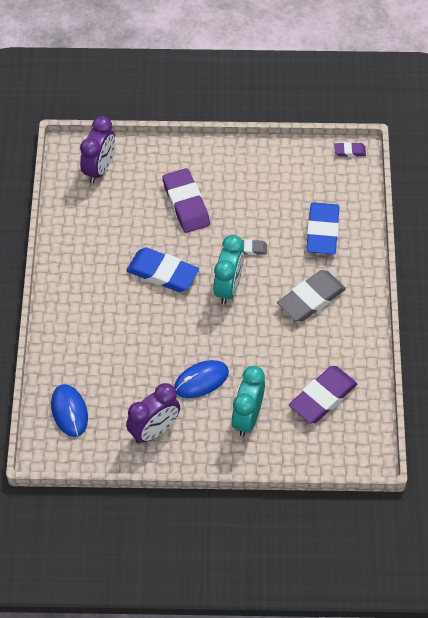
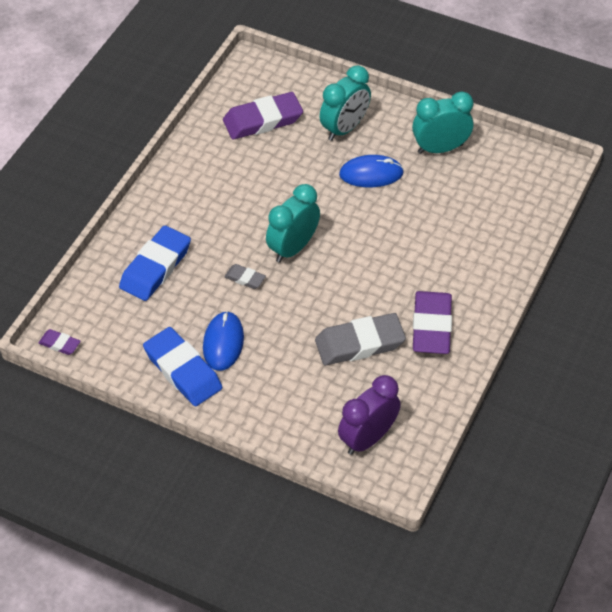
camera: 155 degrees left, 5 degrees down
blue mouse [51,384,88,437] -> blue mouse moved to [203,311,244,371]
blue eraser [126,248,199,292] -> blue eraser moved to [143,327,222,406]
purple clock [126,383,180,444] -> turquoise clock [412,91,473,154]
purple eraser [163,168,210,233] -> purple eraser moved to [413,291,452,354]
grey eraser [277,270,346,322] -> grey eraser moved to [315,313,406,365]

